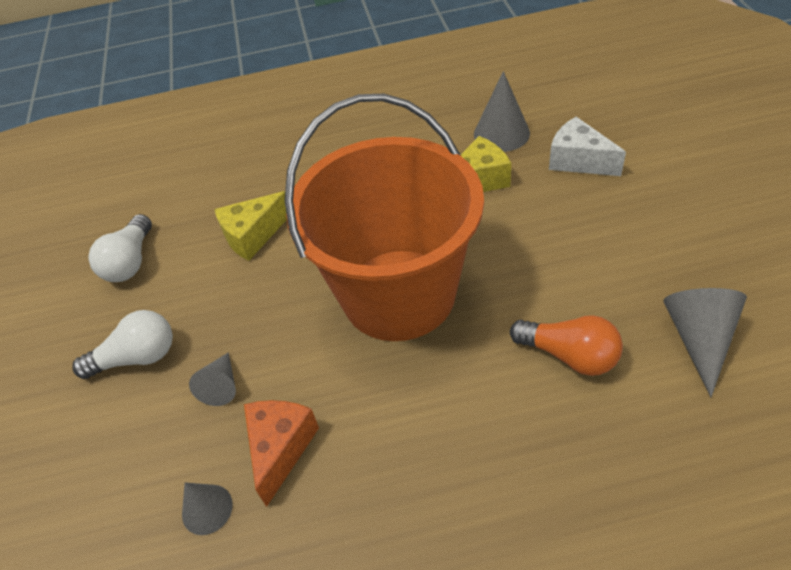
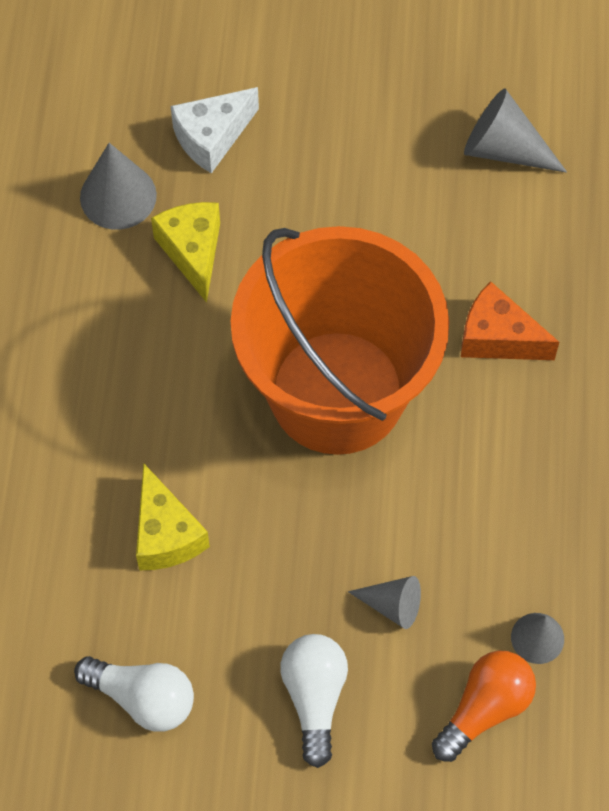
camera: 80 degrees left, 15 degrees up
orange cheese [244,400,319,507] -> orange cheese moved to [461,281,559,360]
orange light bulb [510,315,623,376] -> orange light bulb moved to [432,651,536,762]

